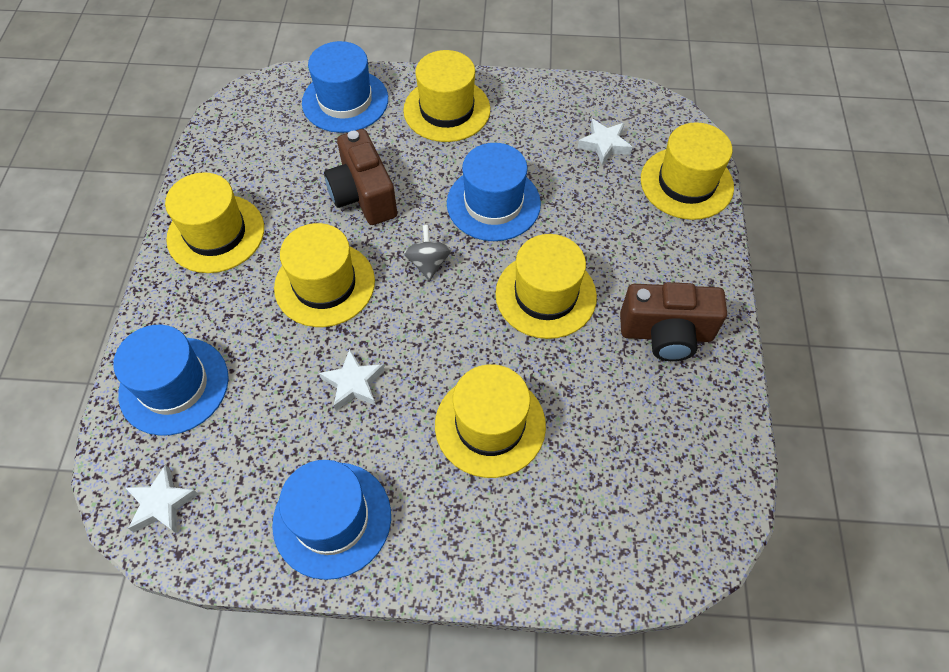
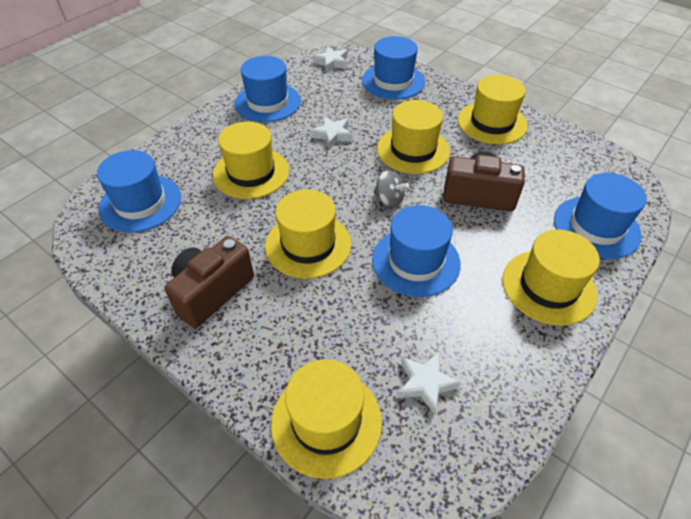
camera: 125 degrees right, 10 degrees down
none -> blue hat [97,150,181,233]

